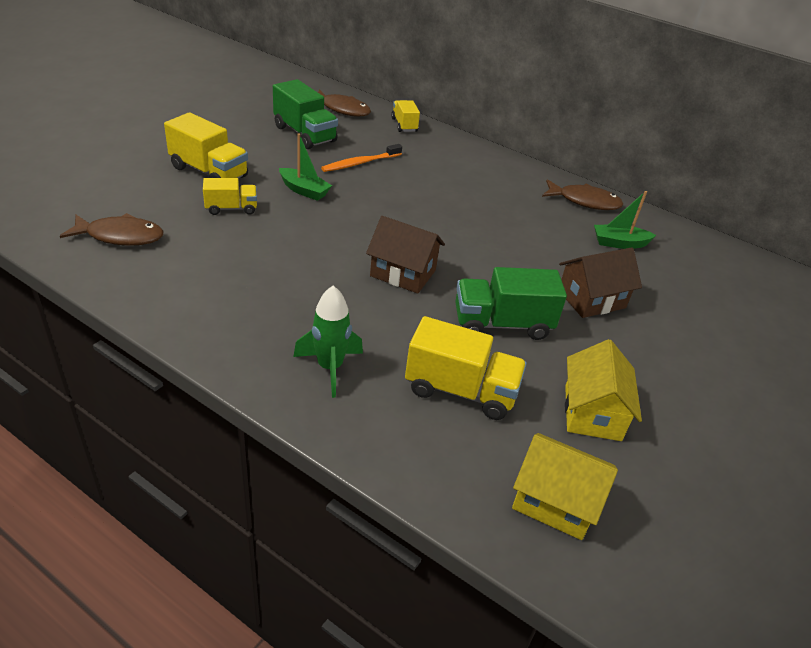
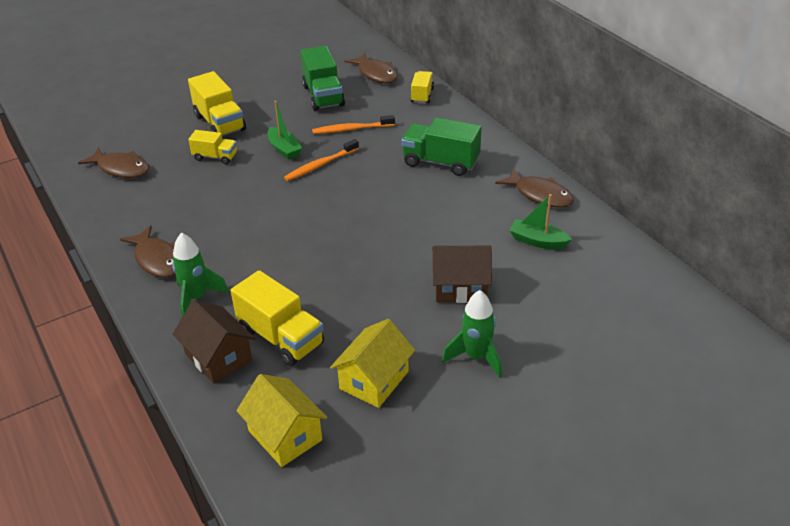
camera: 30 degrees right, 0 degrees up
brown house [366,216,445,294] -> brown house moved to [173,300,255,384]
green truck [455,267,567,340] -> green truck moved to [401,118,482,176]
none -> brown fish [120,226,175,278]
none -> orange toothbrush [284,139,359,181]
none -> green rocket [442,290,502,378]

